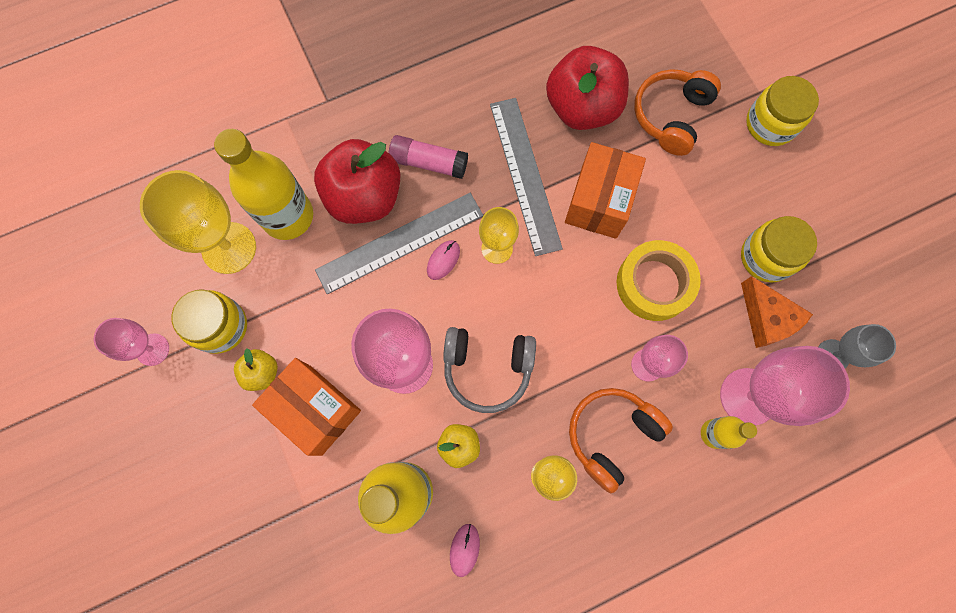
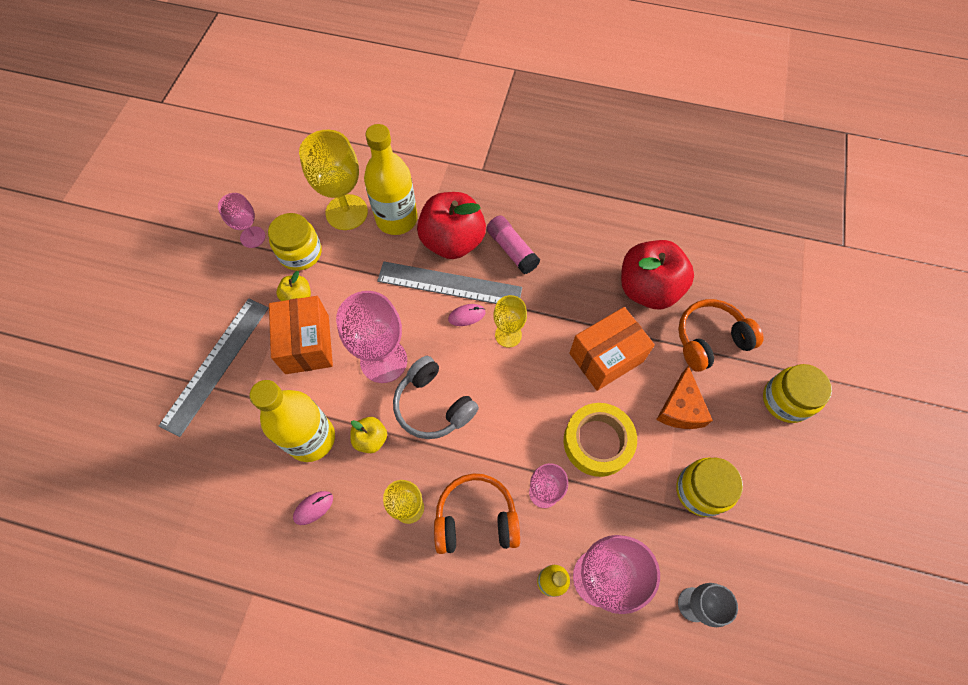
camera: 40 degrees right, 10 degrees down
grey ruler [490,98,563,256] -> grey ruler moved to [159,298,269,437]
orange cheese [741,276,813,348] -> orange cheese moved to [656,365,713,429]

